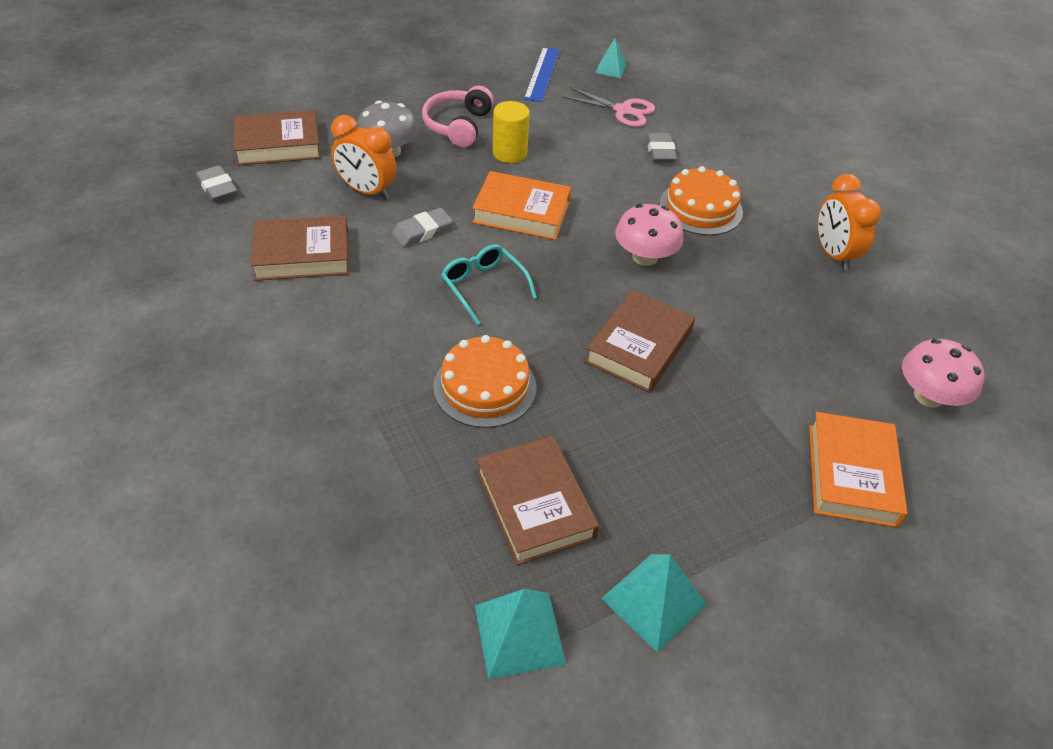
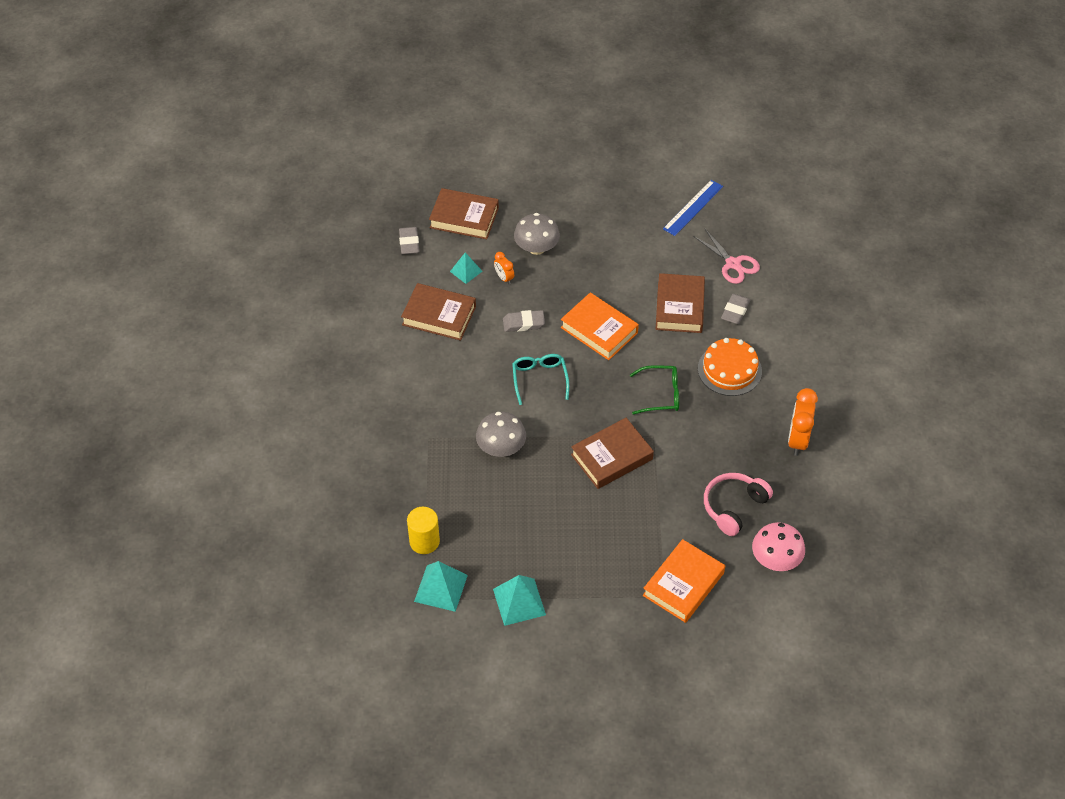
camera: 30 degrees right, 5 degrees up
orange clock [331,115,396,200] -> orange clock [494,252,514,284], size x0.54
pink headphones [422,86,494,147] -> pink headphones moved to [704,473,773,536]
orange cake [433,335,536,428] -> grey mushroom [476,412,526,457]
brown book [477,436,599,566] -> brown book moved to [656,273,705,333]
yellow cylinder [493,101,530,163] -> yellow cylinder moved to [407,507,440,554]
turquoise pyramid [595,38,627,78] -> turquoise pyramid moved to [450,252,482,284]
pink mushroom [615,204,683,266] -> green glasses [630,365,679,415]

